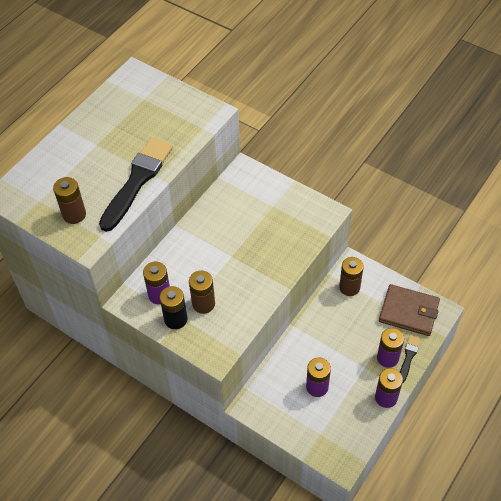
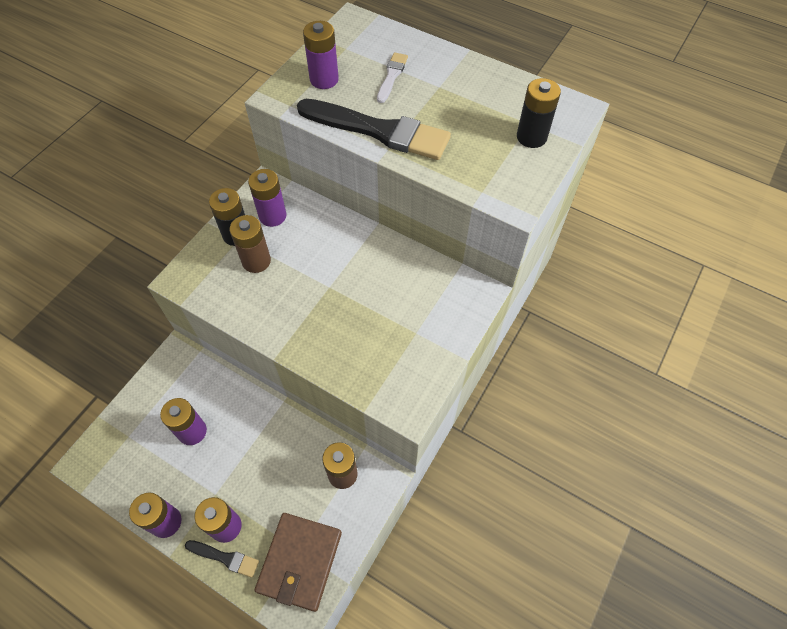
camera: 85 degrees right, 5 degrees up
brown battery [53,177,86,224] -> purple battery [303,21,339,89]
none -> white brush [377,52,408,103]
none -> black battery [517,78,561,148]

